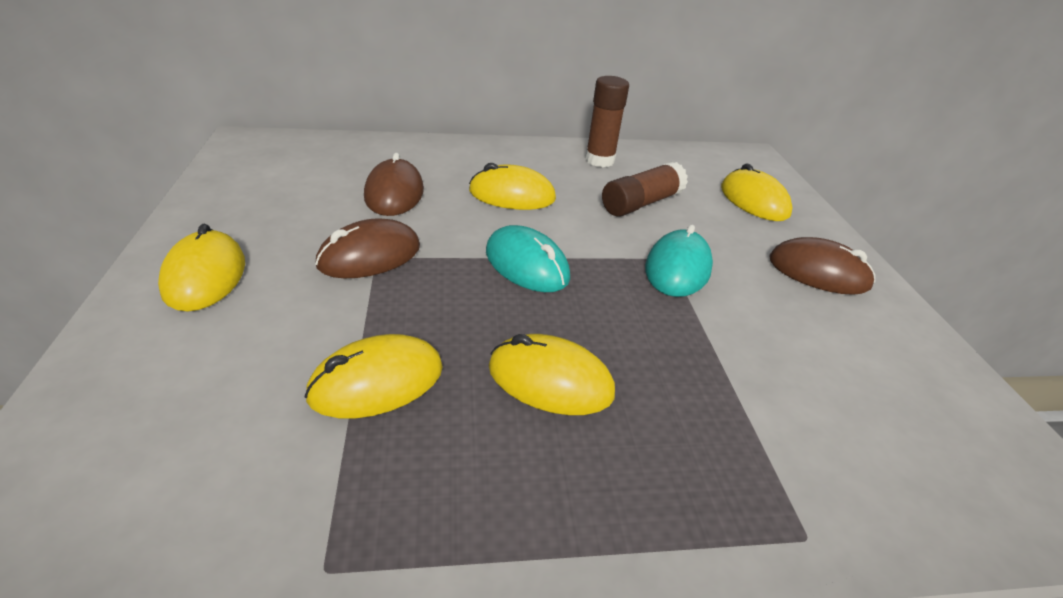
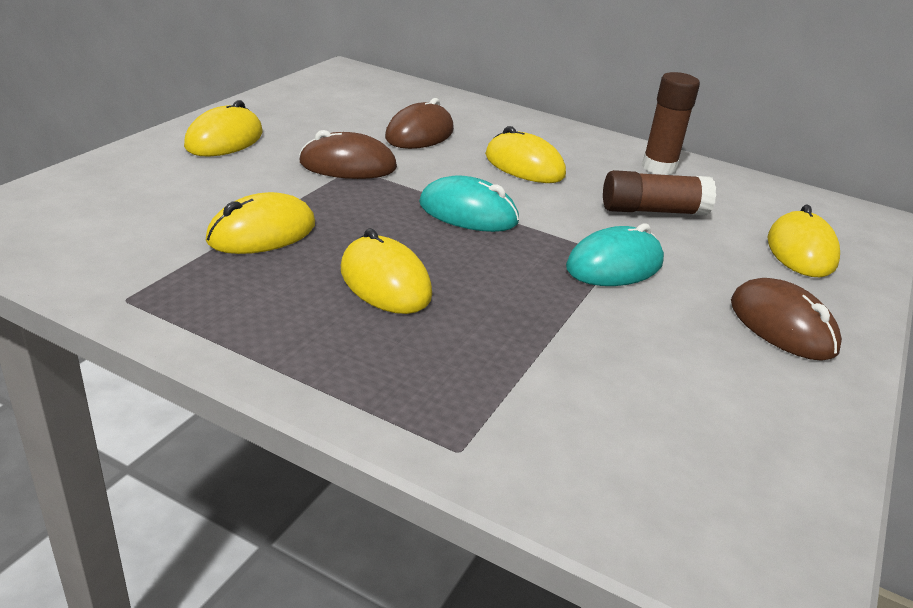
camera: 35 degrees right, 5 degrees down
yellow mouse [304,334,443,418] -> yellow mouse turned 45 degrees counterclockwise [206,192,315,254]
turquoise mouse [486,225,570,292] -> turquoise mouse turned 60 degrees counterclockwise [419,175,519,232]

